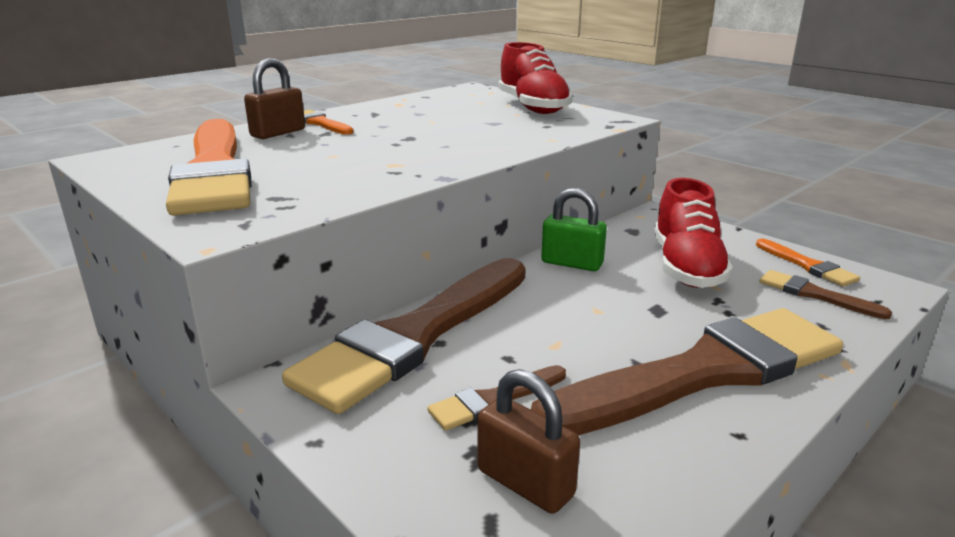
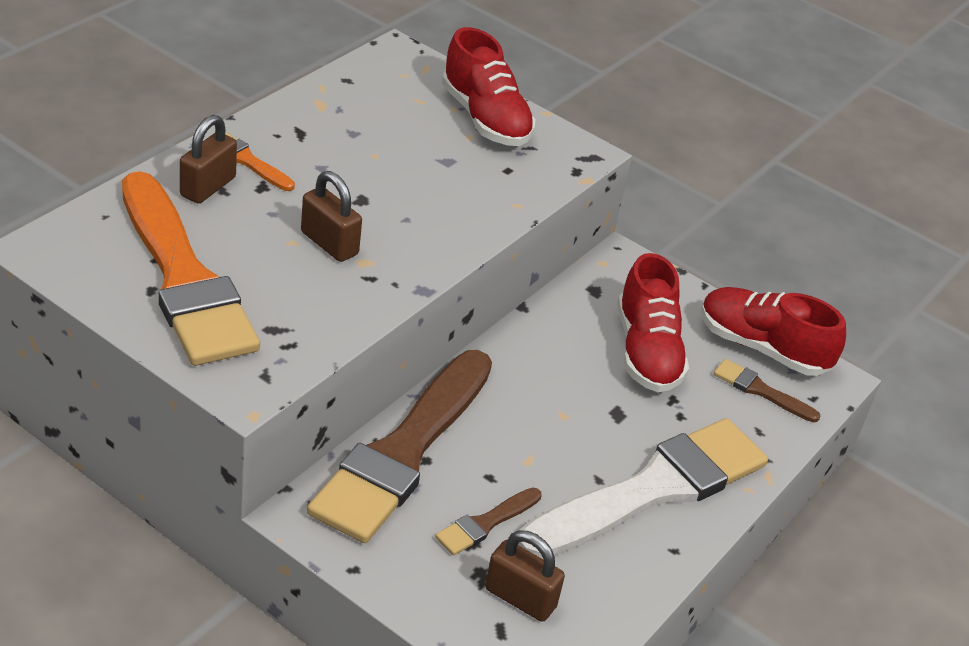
camera: 15 degrees left, 15 degrees up
brown brush [531,308,843,435] -> white brush [518,418,768,559]
green padlock [541,188,607,271] -> none
orange brush [756,238,860,287] -> red shoe [701,287,846,376]
none -> brown padlock [301,171,362,262]

